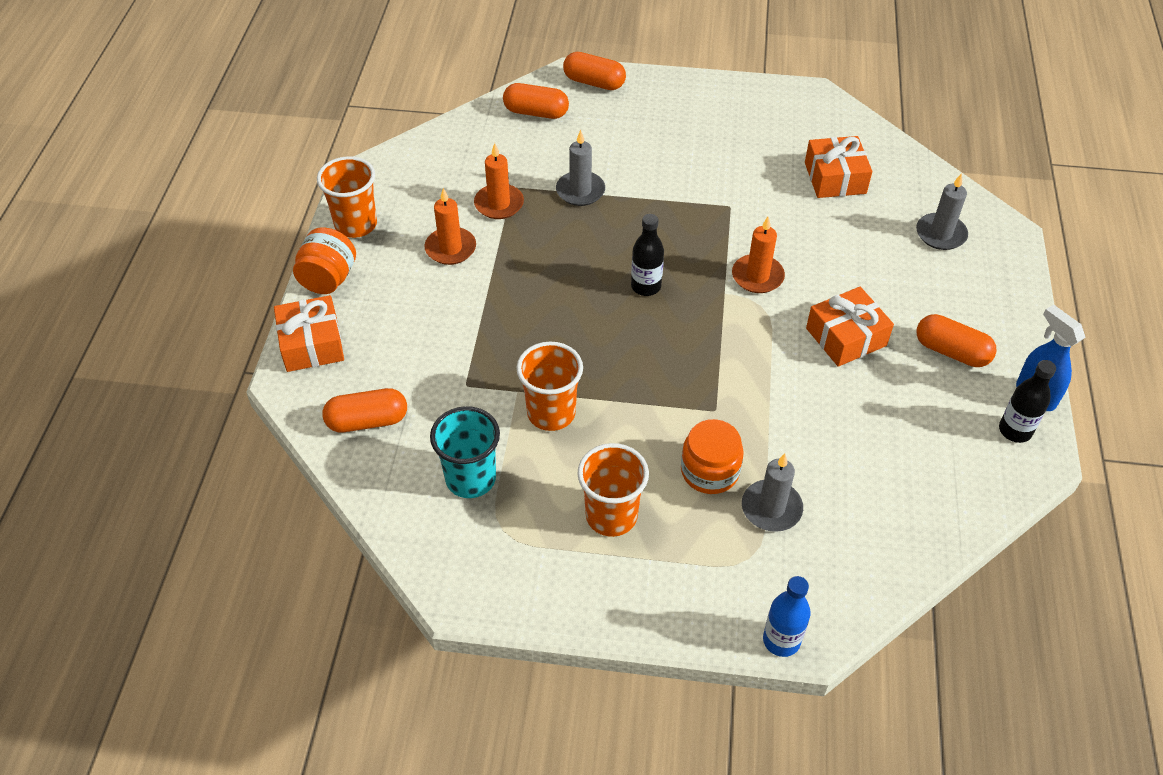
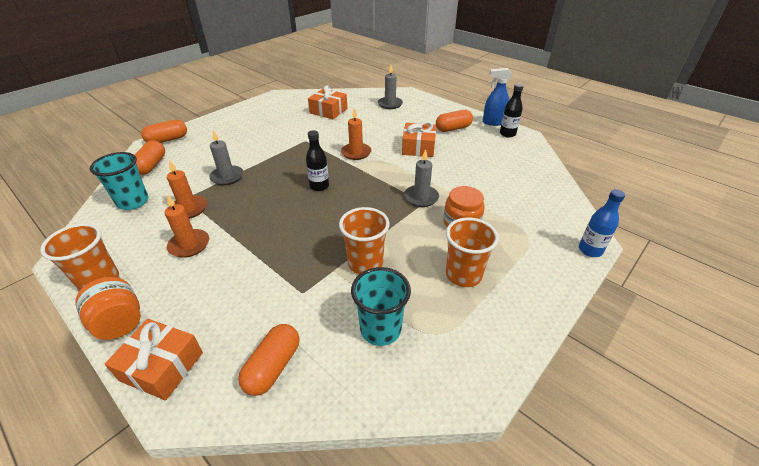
camera: 55 degrees left, 10 degrees down
orange capsule [503,83,569,119] -> orange capsule turned 45 degrees counterclockwise [135,140,165,175]
grey candle [742,453,803,532] -> grey candle moved to [404,149,439,207]
none -> turquoise cup [90,152,149,210]

